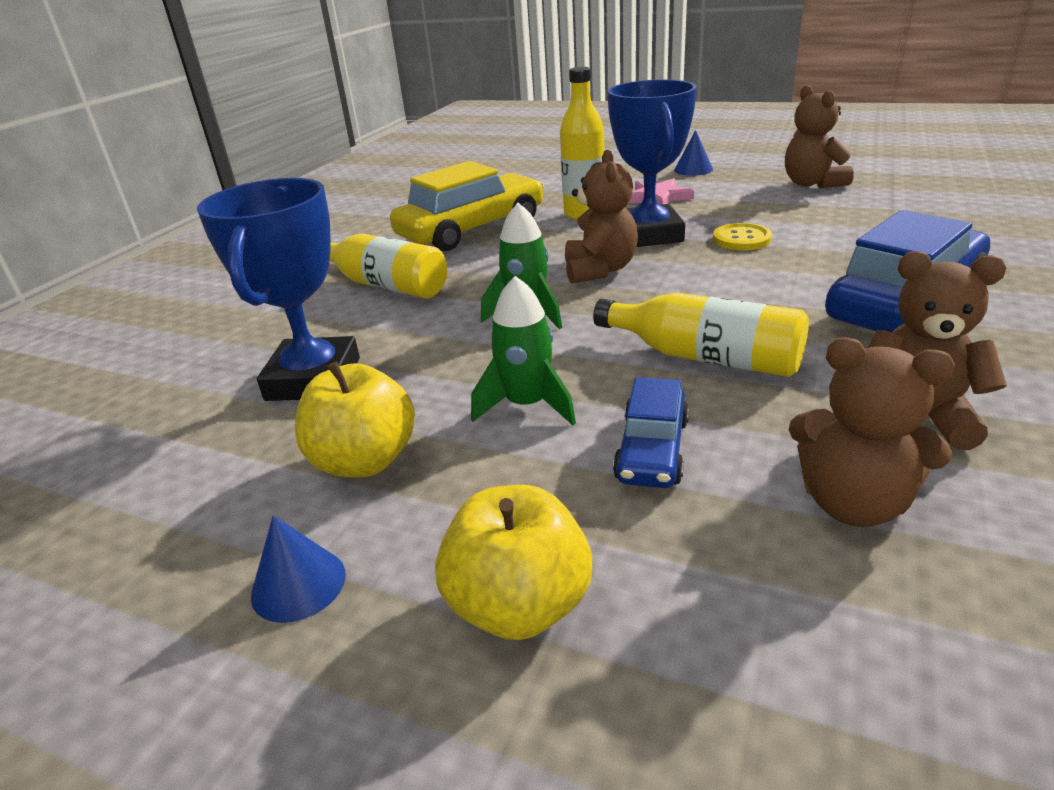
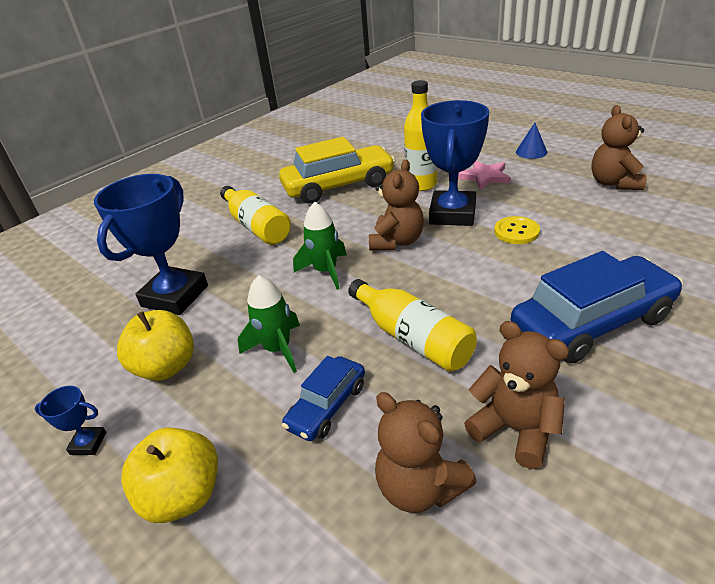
camera: 20 degrees right, 5 degrees up
blue cone [251,515,346,623] -> blue trophy [35,386,107,455]

